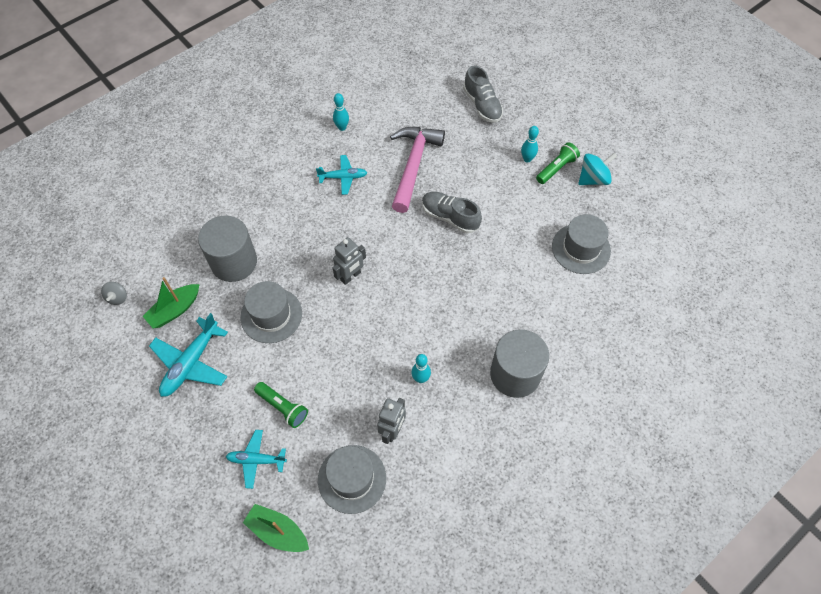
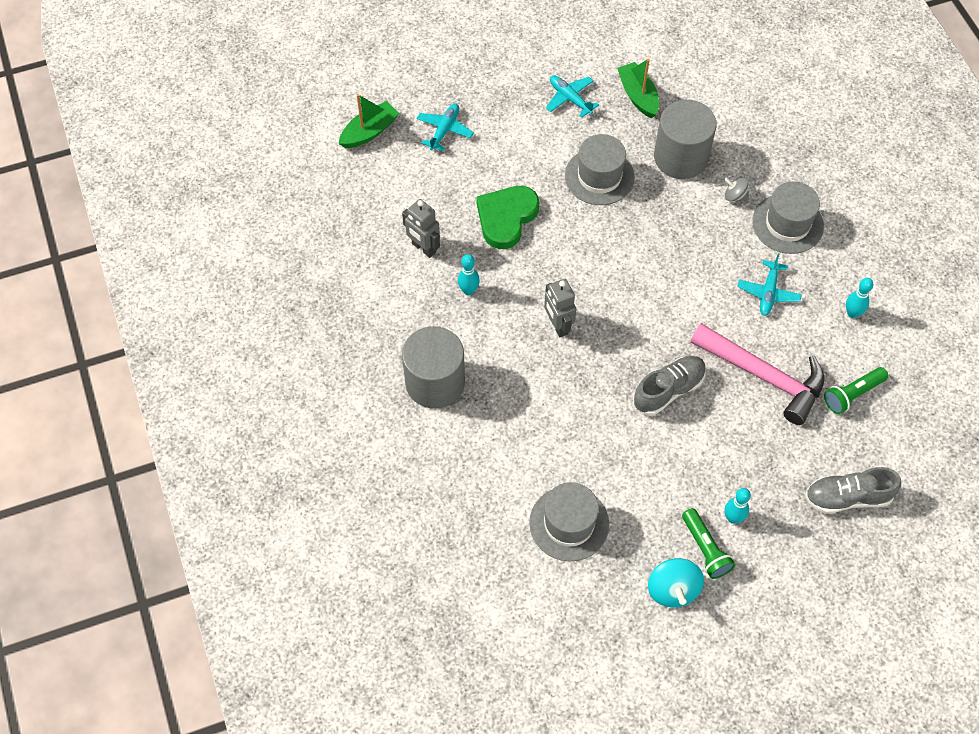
camera: 110 degrees right, 0 degrees up
grey spinning top [101,282,127,305] -> grey spinning top moved to [724,177,749,202]
turquoise plane [149,313,228,397] -> turquoise plane [546,75,599,117], size x0.63
green flashlight [254,382,308,428] -> green flashlight moved to [824,367,888,414]
grey hat [318,445,386,514] -> grey hat moved to [752,181,824,254]
grey robot [333,237,366,285] -> grey robot moved to [544,279,576,337]
none -> green heart [476,186,539,249]

